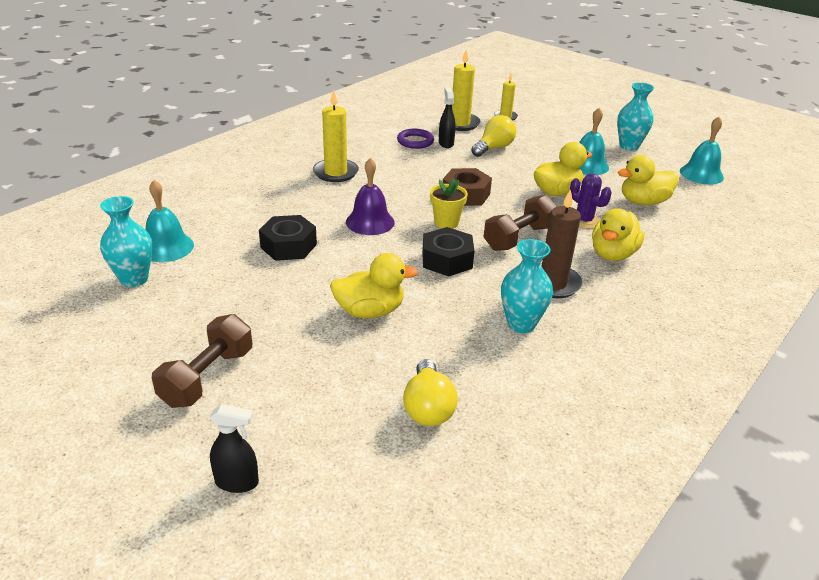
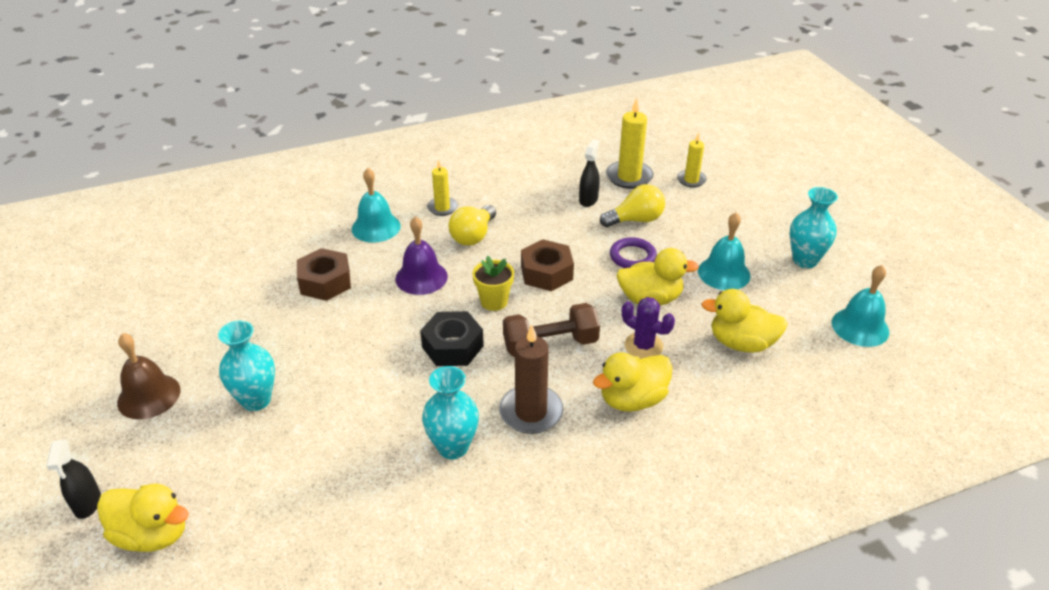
camera: 30 degrees right, 5 degrees up
turquoise vase [100,196,153,287] -> turquoise vase moved to [218,320,275,411]
turquoise bell [146,180,194,262] -> turquoise bell moved to [352,168,401,242]
brown dumbbell [152,314,252,408] -> brown bell [117,333,180,420]
black spray bottle [210,404,259,493] -> black spray bottle turned 45 degrees clockwise [46,439,101,519]
black nut [259,215,317,261] -> brown nut [297,248,351,301]
yellow candle [313,90,359,182] -> yellow candle [427,160,458,216], size x0.62
yellow duck [330,253,418,318] -> yellow duck moved to [97,484,189,552]
purple ring [397,129,434,149] -> purple ring moved to [610,237,657,268]
yellow light bulb [403,359,458,426] -> yellow light bulb moved to [449,205,496,246]
purple cactus [570,173,612,229] -> purple cactus turned 45 degrees counterclockwise [622,297,675,359]

